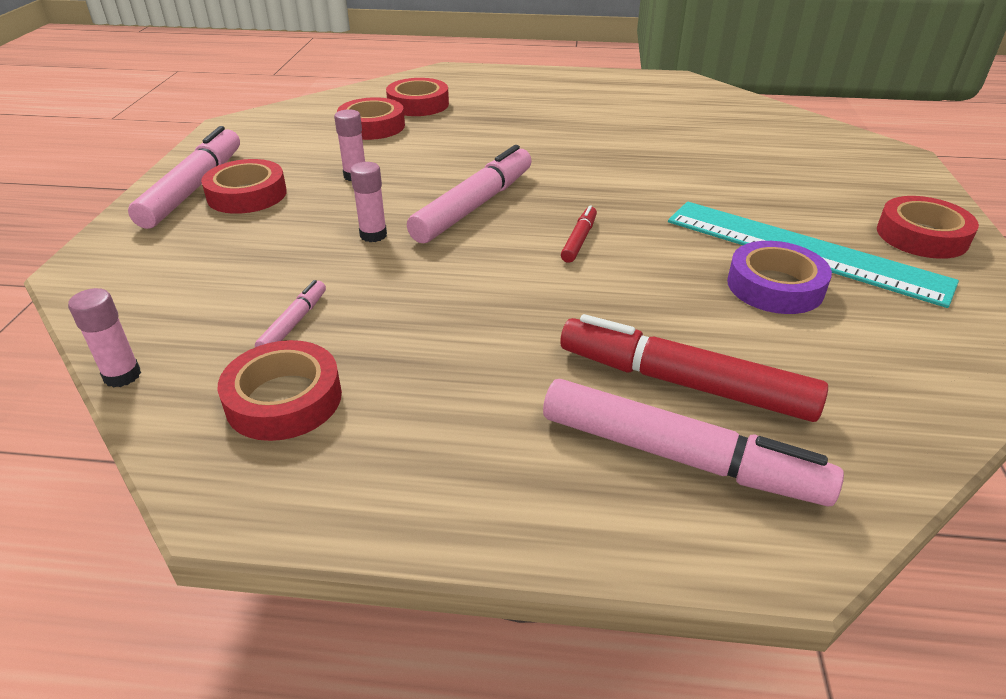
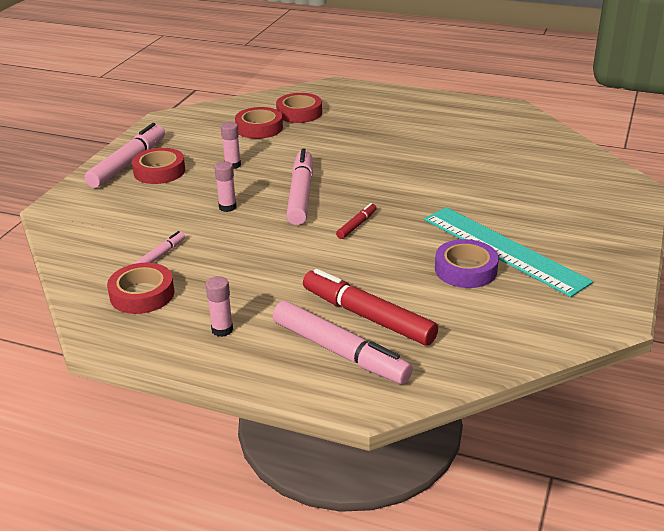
camera: 15 degrees right, 5 degrees down
pink glue stick [68,288,141,388] -> pink glue stick moved to [206,276,233,337]
pink marker [407,145,532,243] -> pink marker turned 45 degrees counterclockwise [286,149,313,225]
red tape [877,196,979,259] -> none

